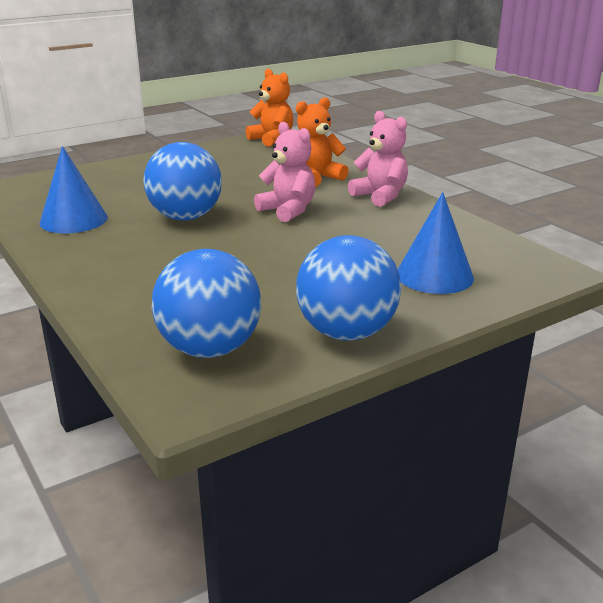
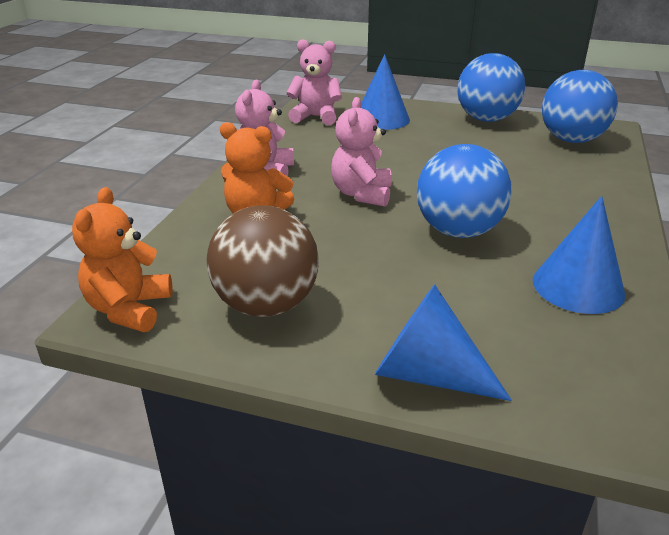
camera: 130 degrees left, 5 degrees up
none -> brown ball [207,205,319,317]
none -> pink teddy bear [287,39,342,125]
none -> blue cone [375,284,512,401]

